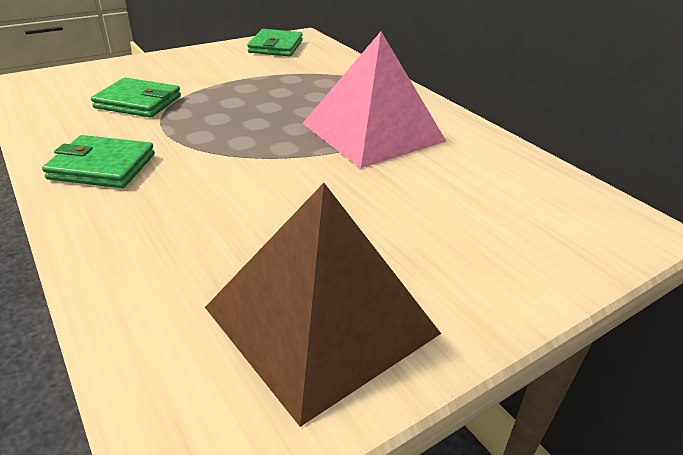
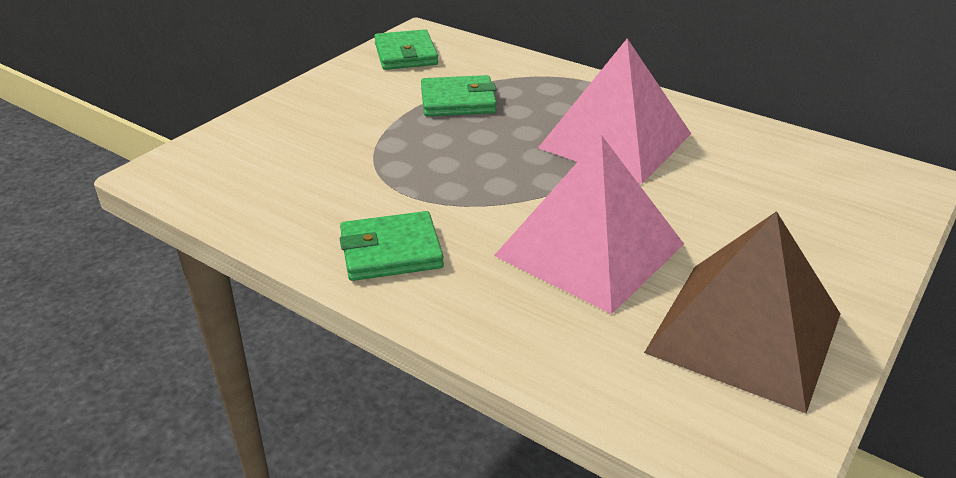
camera: 20 degrees left, 0 degrees up
green wallet [91,78,181,118] -> green wallet moved to [421,75,497,116]
none -> pink pyramid [494,135,684,314]

